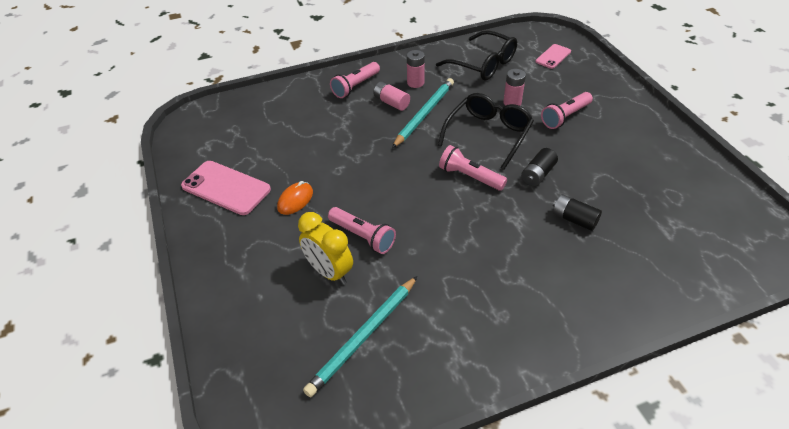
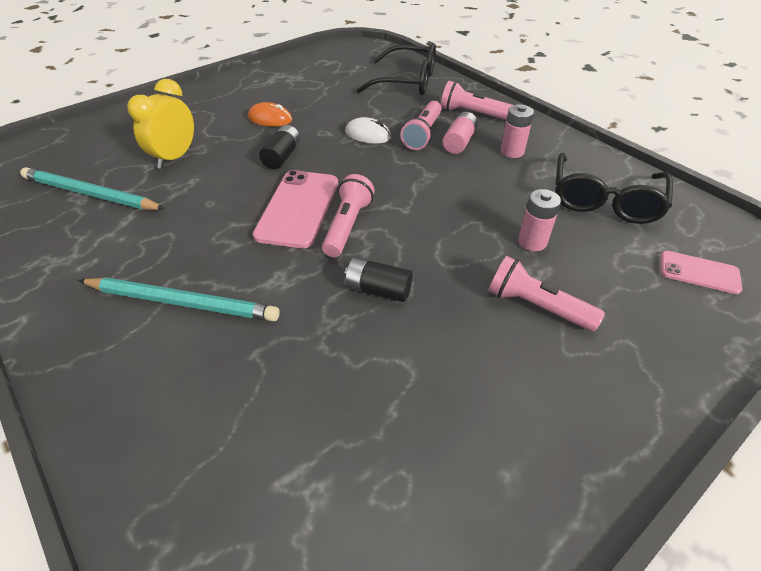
camera: 70 degrees right, 0 degrees up
pink phone [181,161,271,215] -> pink phone moved to [253,170,338,248]
pink flashlight [328,207,396,254] -> pink flashlight moved to [401,101,442,150]
turquoise pencil [392,78,454,148] -> turquoise pencil moved to [79,278,280,321]
black glasses [438,93,534,170] -> black glasses moved to [356,43,436,95]
black battery [553,194,602,231] -> black battery moved to [259,125,300,169]
none -> white mouse [345,117,391,144]

